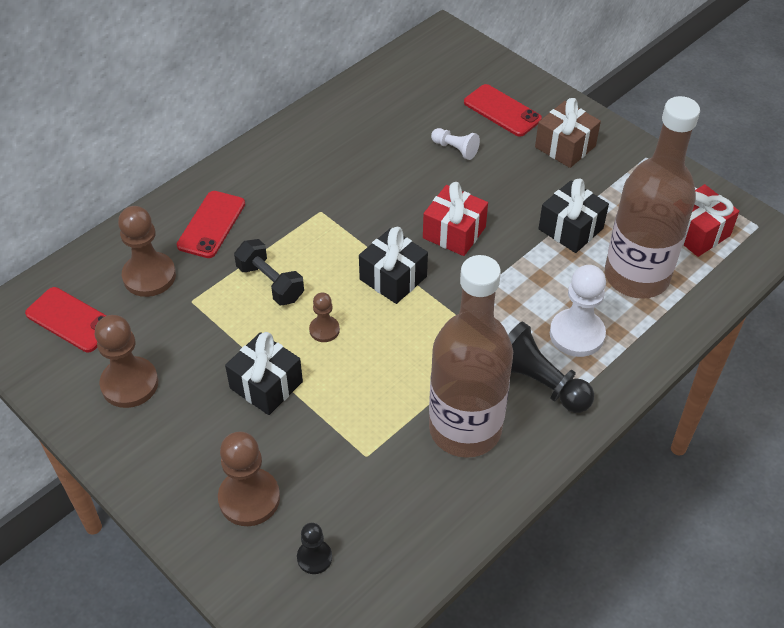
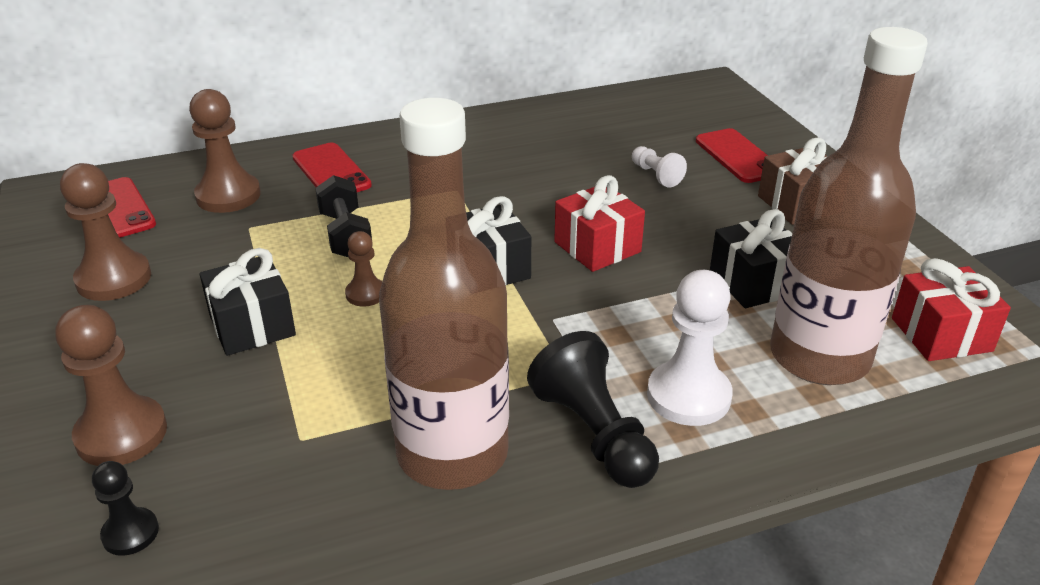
camera: 25 degrees right, 15 degrees down
red phone [177,191,245,258] -> red phone turned 75 degrees counterclockwise [292,143,372,192]

